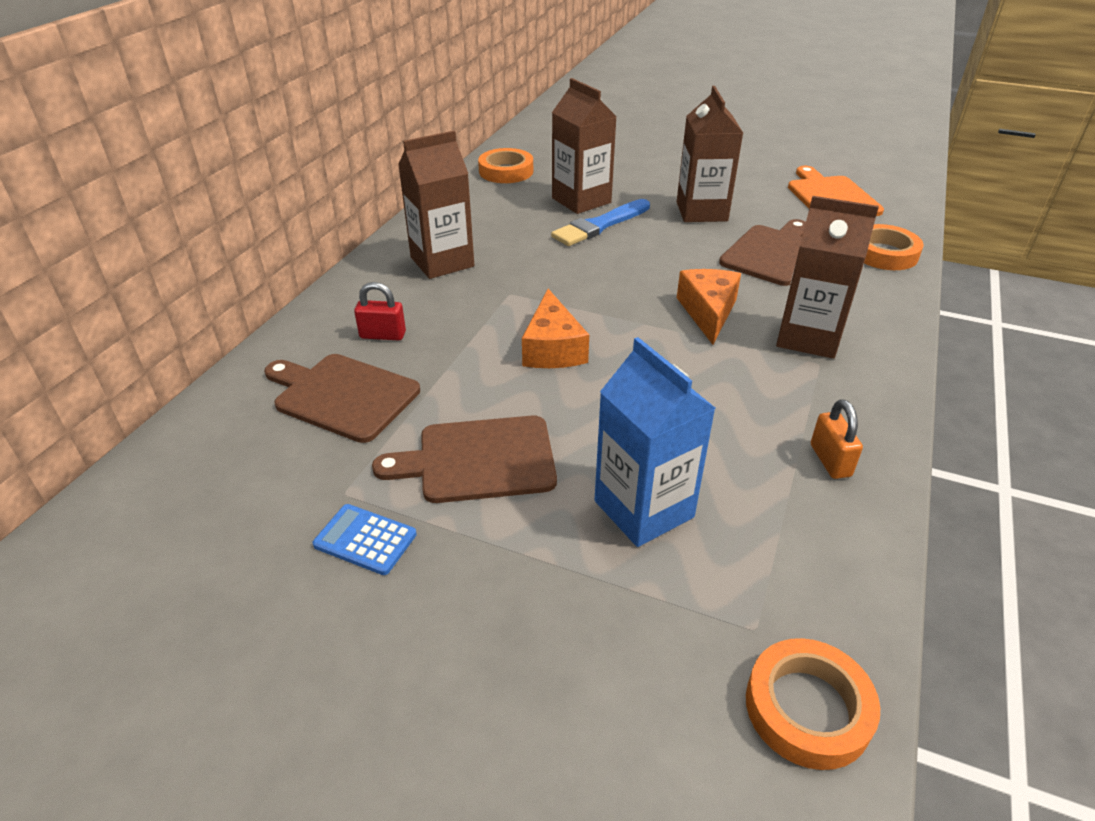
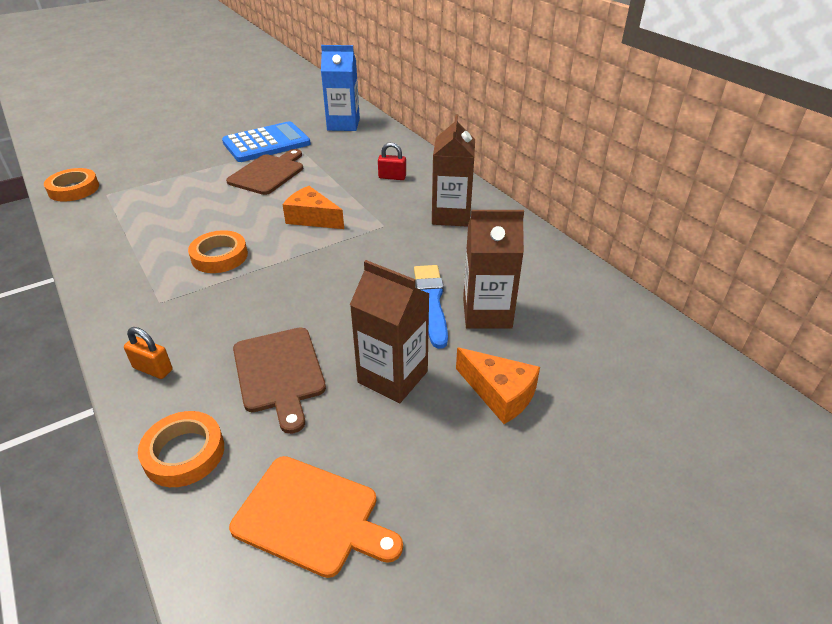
camera: 125 degrees right, 0 degrees up
brown cutting board [264,354,420,443] -> none
blue calculator [313,504,417,575] -> blue calculator [222,121,311,162], size x2.11
red padlock [354,282,406,341] -> red padlock turned 60 degrees clockwise [378,142,406,180]
orange tape [478,148,533,183] -> orange tape moved to [188,230,248,273]
blue carton [595,337,715,547] -> blue carton moved to [321,45,360,131]
orange cheese [677,269,741,345] -> orange cheese moved to [456,347,540,424]
brown carton [776,196,879,359] -> none
orange padlock [811,399,863,479] -> orange padlock moved to [124,327,173,379]

